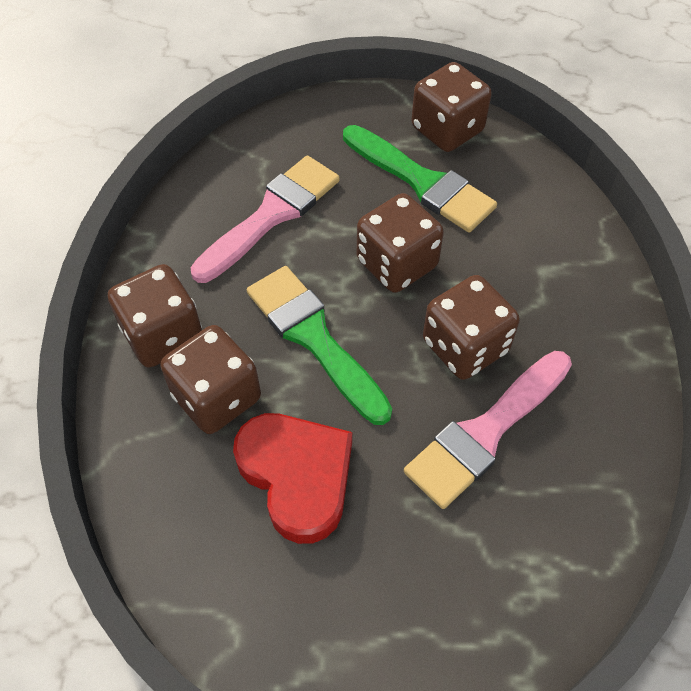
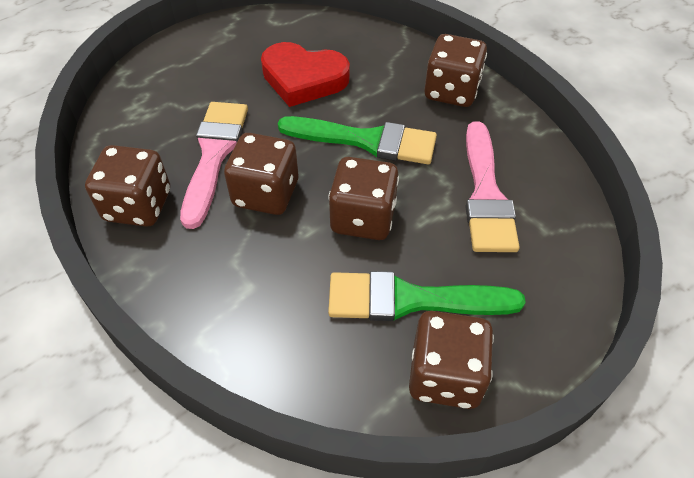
camera: 140 degrees right, 5 degrees down
brown dice [160,325,261,434] -> brown dice moved to [85,145,170,227]

